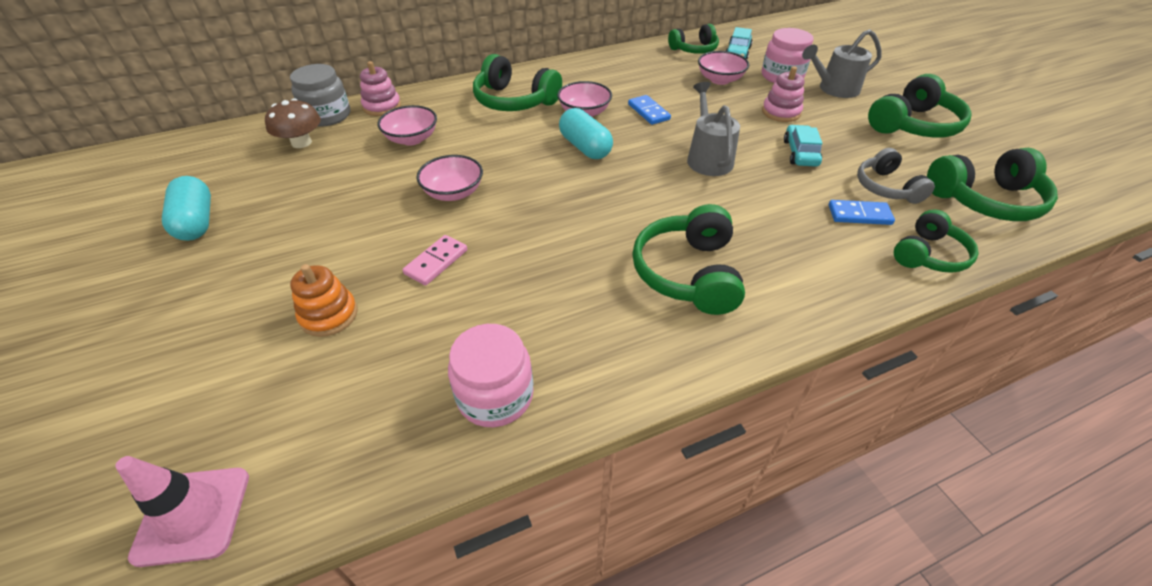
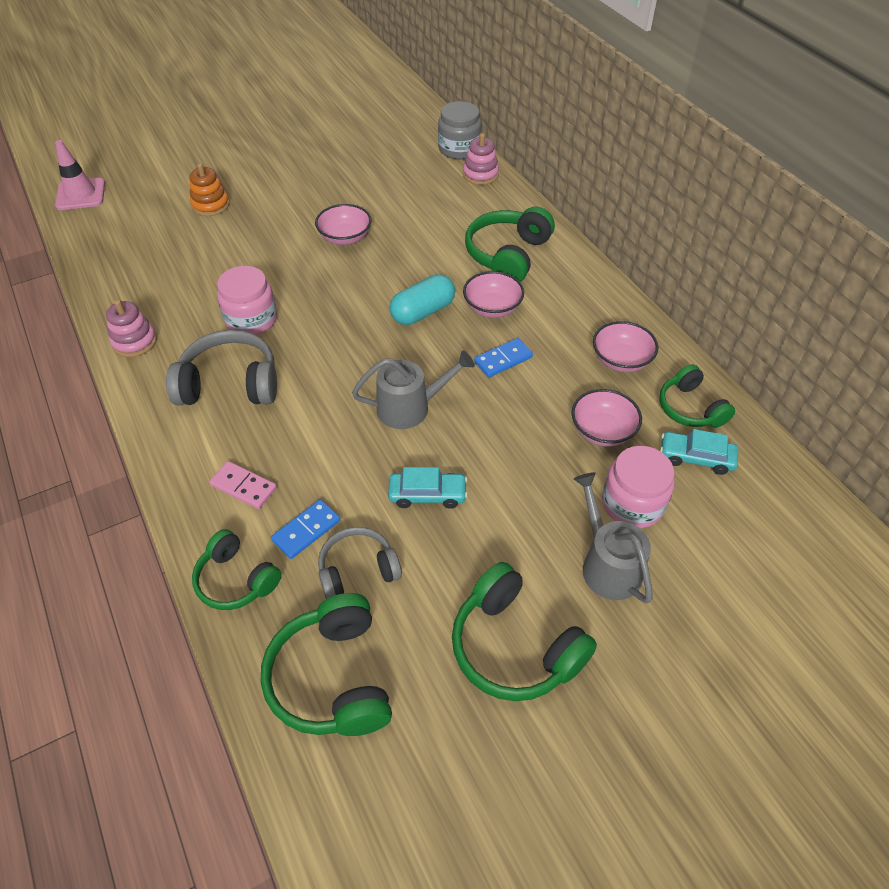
camera: 85 degrees right, 5 degrees up
turquoise capsule [162,176,211,241] -> none
brown mushroom [265,98,321,148] -> none
pink bowl [377,105,437,146] -> pink bowl moved to [593,321,658,372]
pink domino [403,235,467,286] -> pink domino moved to [209,461,277,509]
pink jar [448,324,534,427] -> pink jar moved to [217,266,277,335]
green headphones [632,204,745,315] -> grey headphones [166,330,277,405]
pink stacking toy [762,66,805,122] -> pink stacking toy moved to [106,299,157,357]
blue domino [829,200,895,225] -> blue domino turned 45 degrees clockwise [271,500,340,559]

